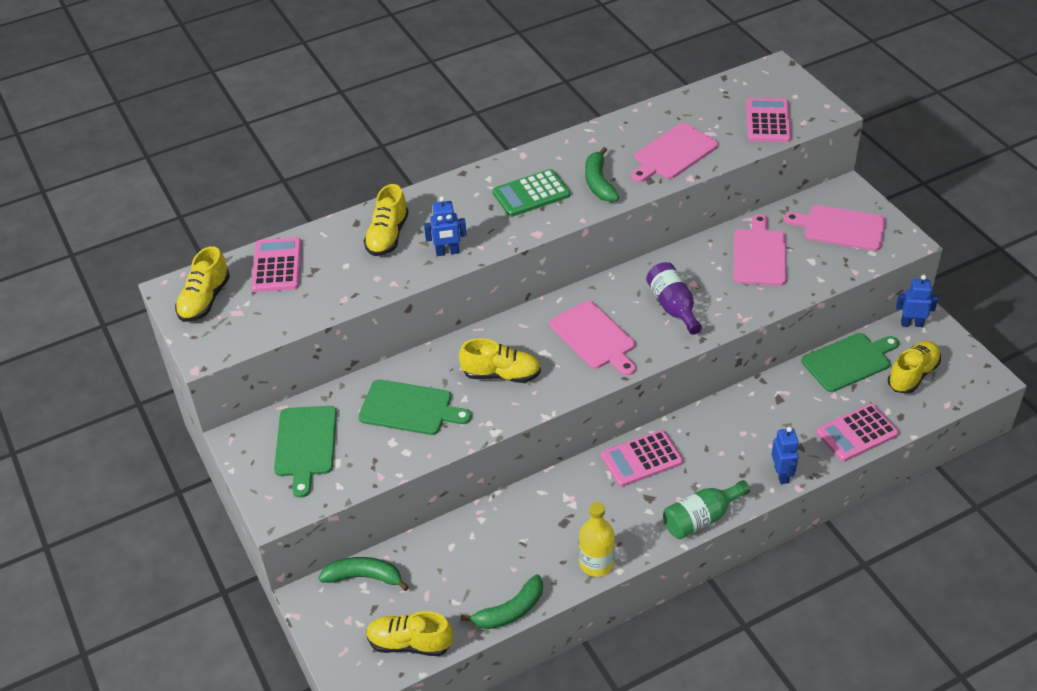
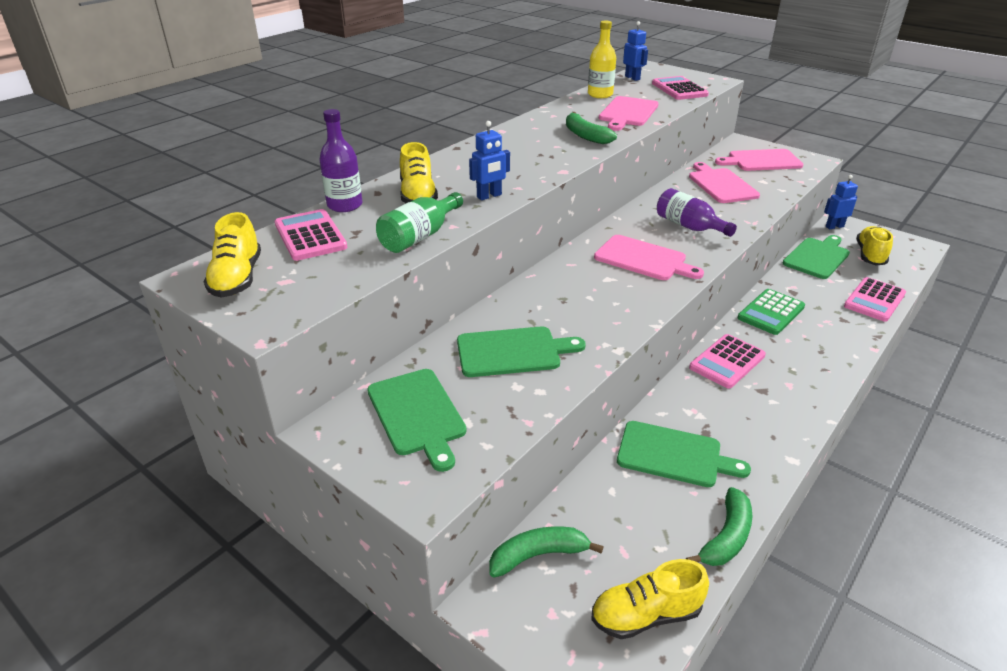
camera: 25 degrees left, 10 degrees down
yellow shoe [459,338,541,383] -> none
green calculator [492,169,570,217] -> green calculator moved to [737,289,805,335]
yellow bottle [579,502,615,577] -> yellow bottle moved to [588,20,616,98]
green bottle [663,480,750,539] -> green bottle moved to [376,192,463,253]
blue robot [772,427,799,484] -> blue robot moved to [623,21,648,81]
none -> purple bottle [319,109,363,212]
none -> green cutting board [617,421,751,487]

